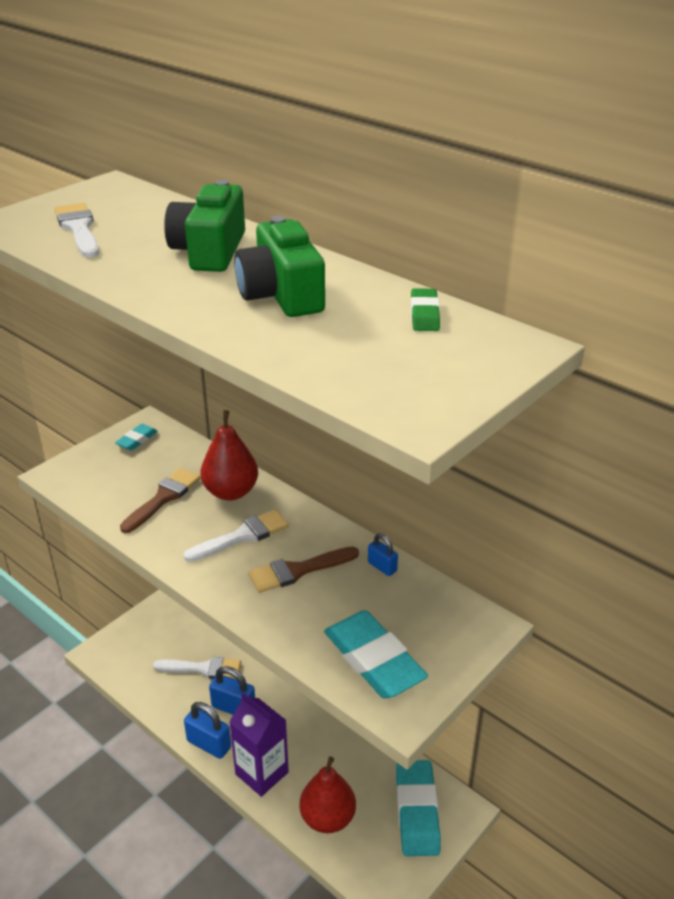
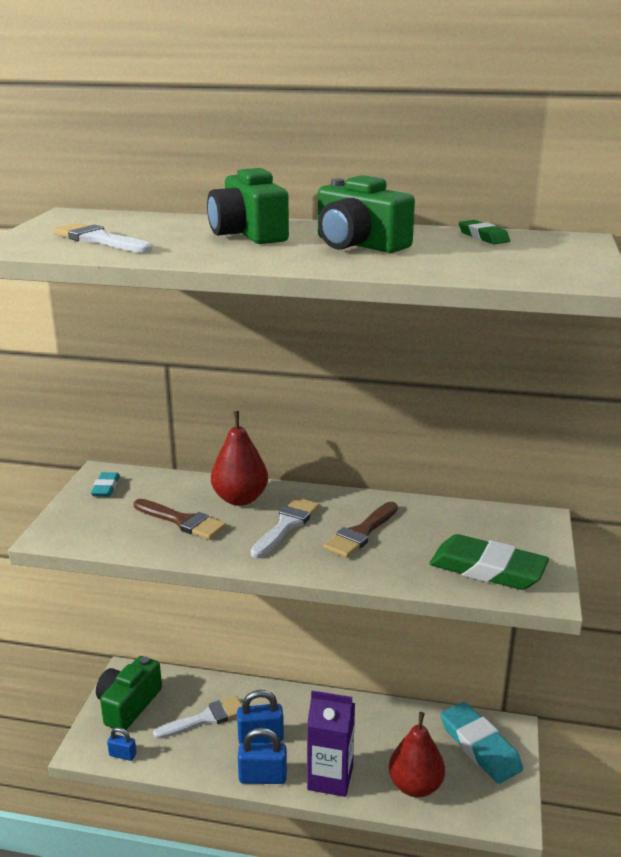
camera: 30 degrees left, 10 degrees down
brown brush [120,468,201,533] -> brown brush turned 120 degrees clockwise [134,499,226,540]
turquoise eraser [324,610,428,699] -> green eraser [429,534,549,590]
blue padlock [368,533,398,576] -> blue padlock moved to [107,727,137,761]
none -> green camera [96,656,162,730]

